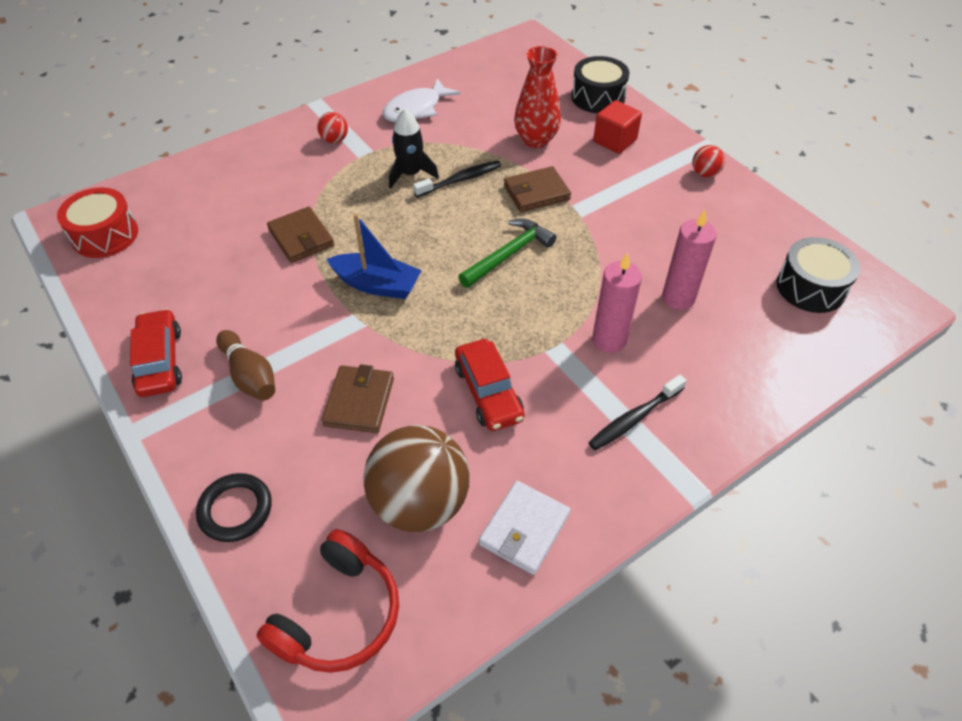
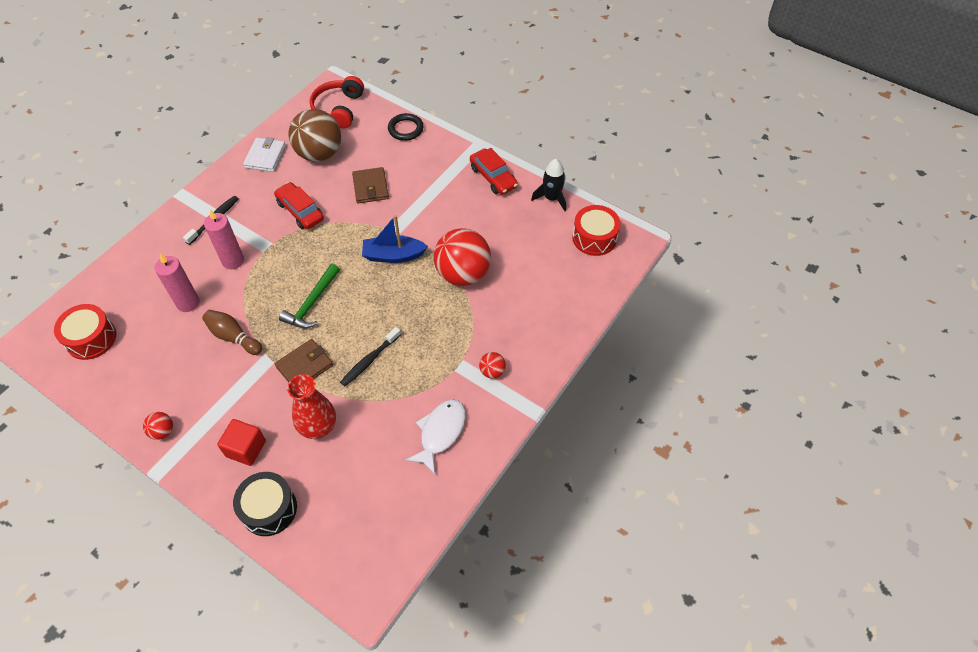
camera: 160 degrees right, 5 degrees up
brown bowling pin [216,330,275,401] -> brown bowling pin moved to [202,310,262,355]
brown wallet [267,207,334,263] -> red ball [434,228,491,286]
black rocket [389,109,439,189] -> black rocket moved to [531,159,566,211]
black drum [776,237,860,313] -> red drum [54,304,116,360]

